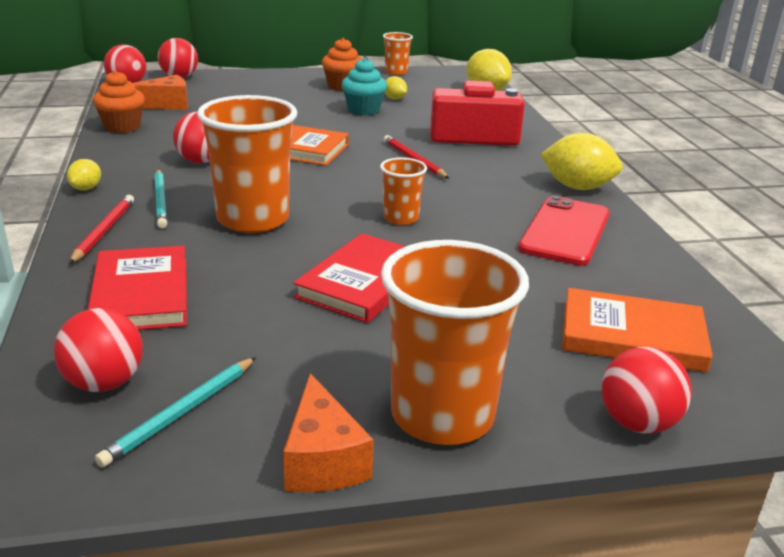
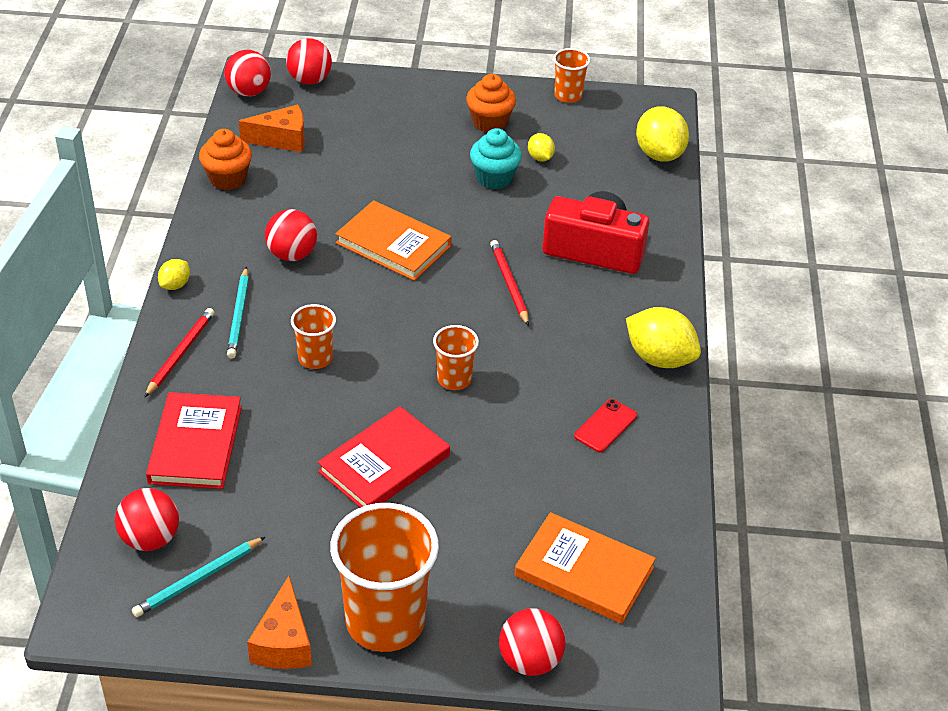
camera: 15 degrees right, 15 degrees up
orange cup [197,95,297,233] -> orange cup [291,304,336,369], size x0.51
red phone [518,196,610,266] -> red phone [574,399,637,453], size x0.52

